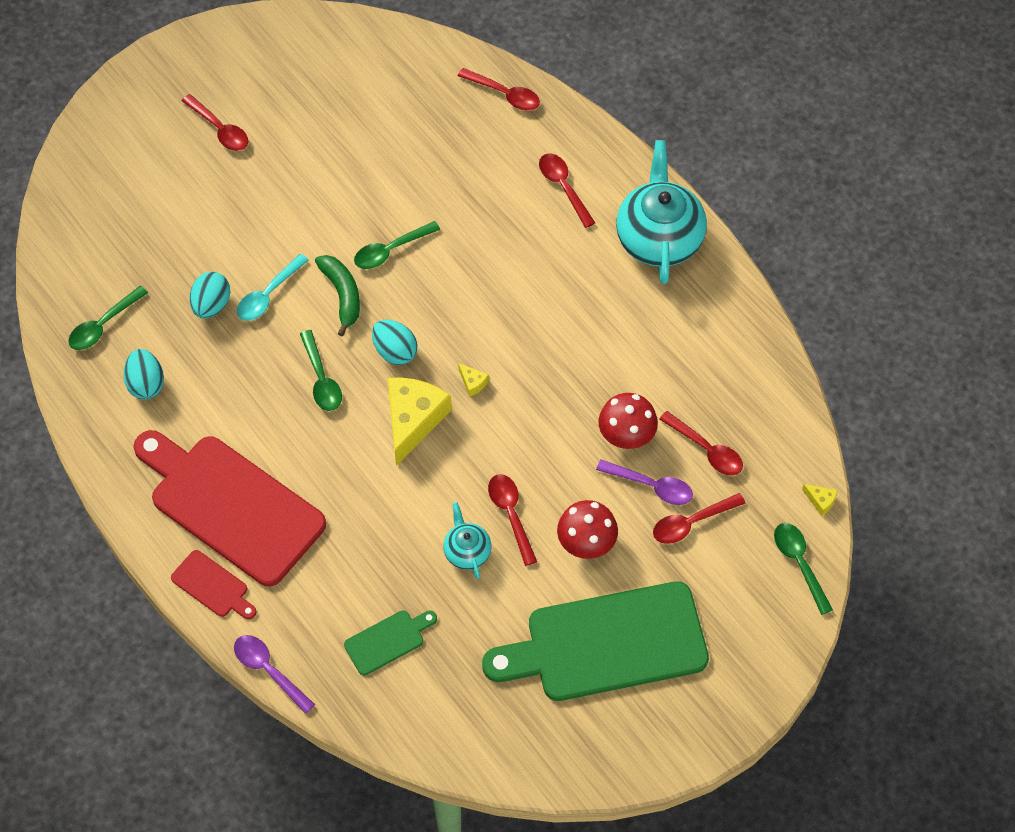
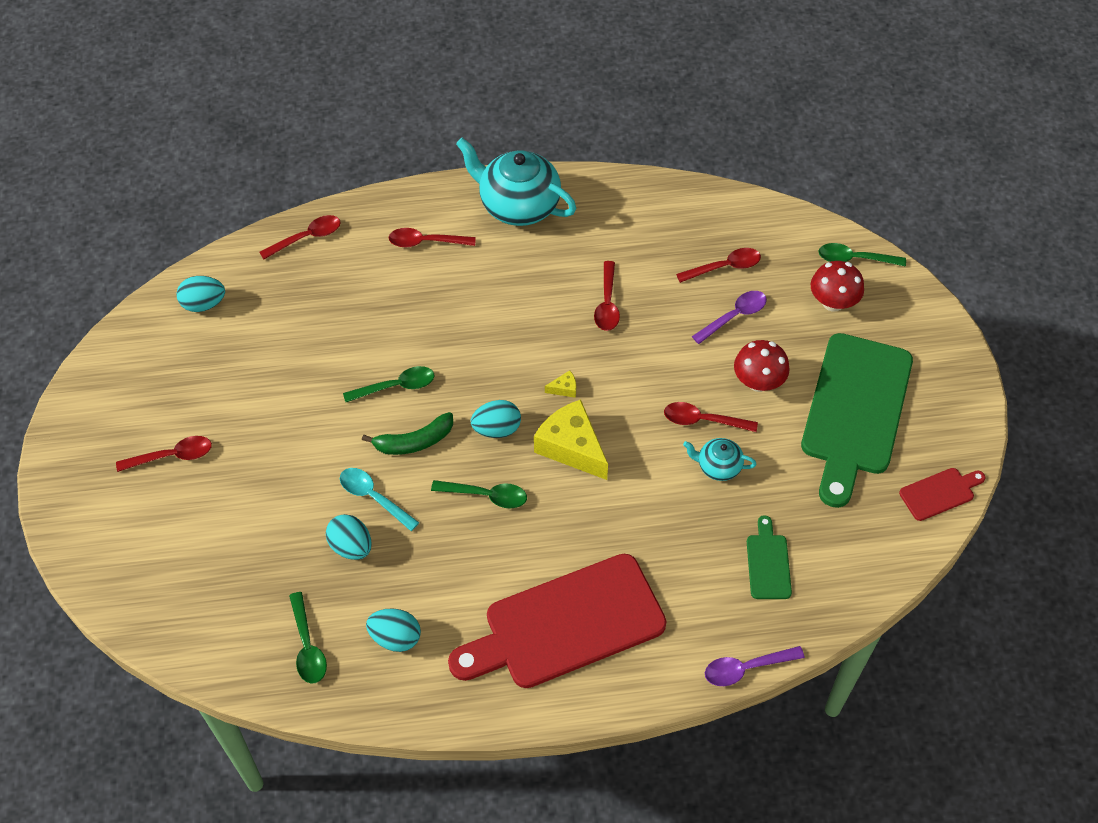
camera: 60 degrees left, 5 degrees down
red cutting board [171,550,257,619] -> red cutting board moved to [899,468,985,521]
turquoise spoon [237,254,309,321] -> turquoise spoon turned 150 degrees clockwise [340,468,419,531]
green banana [315,255,360,337] -> green banana turned 150 degrees clockwise [362,412,453,455]
green spoon [354,221,440,269] -> green spoon turned 105 degrees counterclockwise [343,366,434,402]
red mushroom [598,393,658,449] -> red mushroom moved to [811,261,864,312]
red spoon [653,493,746,544] -> red spoon moved to [594,261,620,331]
yellow cheese [802,484,838,516] -> none
none -> turquoise egg [176,276,225,312]

